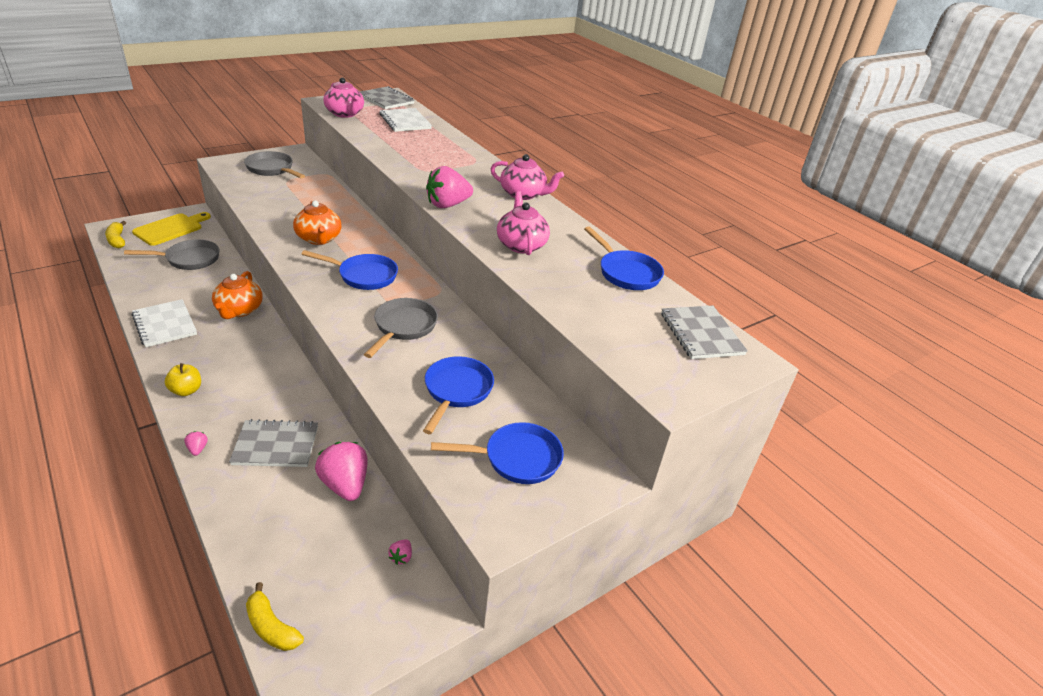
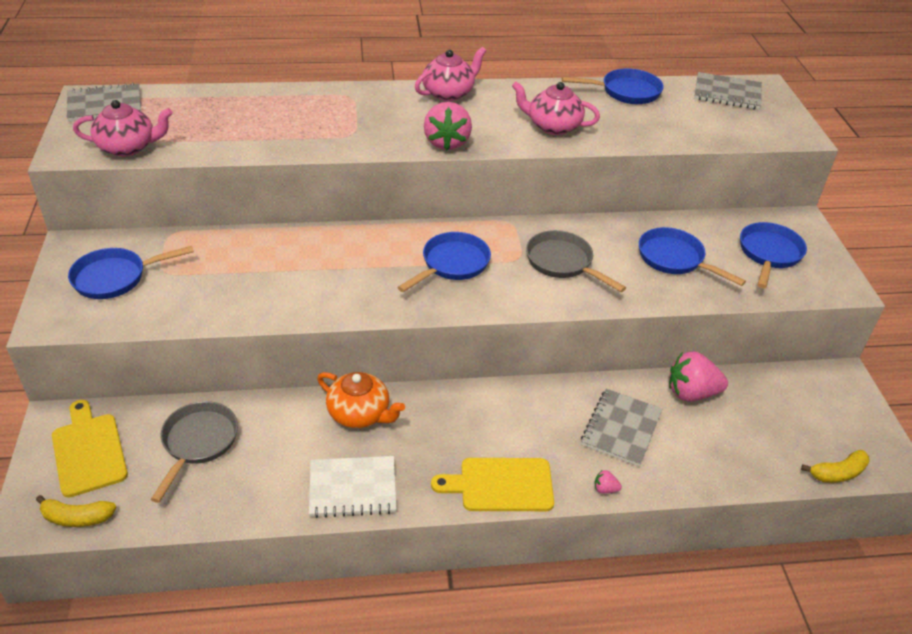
camera: 60 degrees left, 5 degrees up
yellow apple [165,363,201,396] -> yellow cutting board [431,458,554,511]
grey pan [244,151,305,178] -> blue pan [68,246,194,299]
orange teapot [293,200,342,245] -> none
white notebook [380,108,432,132] -> none
pink strawberry [388,539,412,565] -> none

